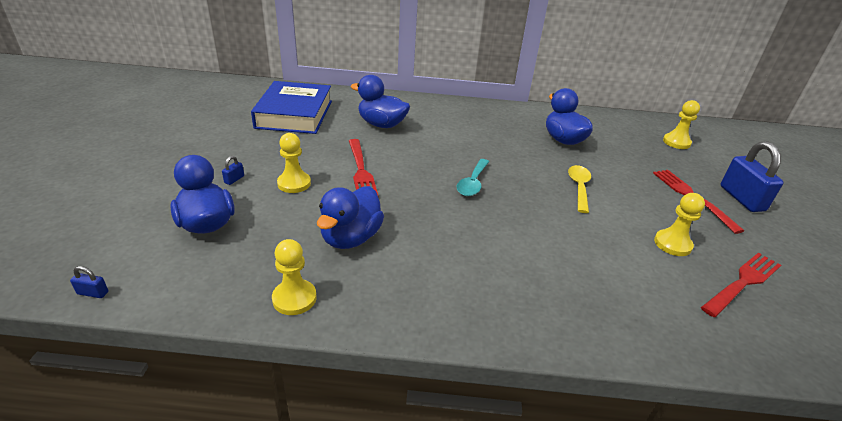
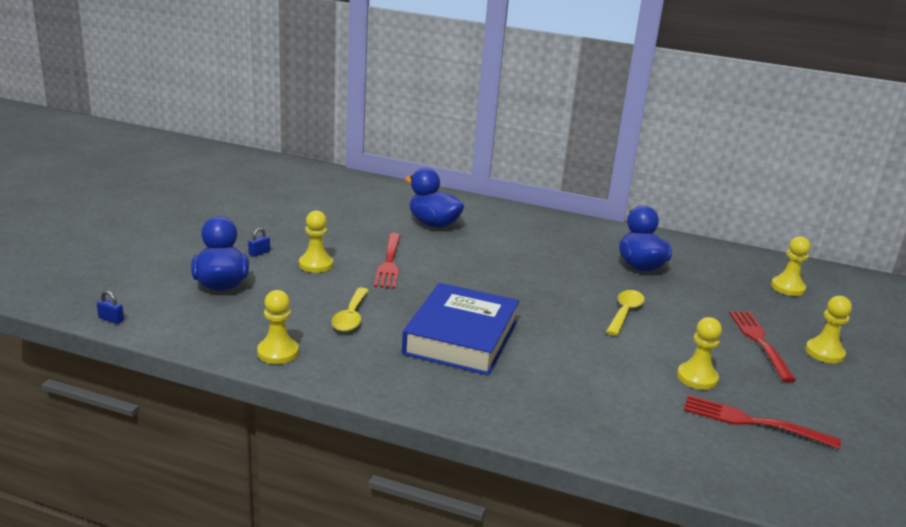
camera: 15 degrees right, 10 degrees down
blue book [251,81,332,134] -> blue book moved to [402,283,519,375]
blue duck [317,186,384,249] -> yellow spoon [331,288,369,332]
turquoise spoon [457,159,489,196] -> none
red fork [701,253,781,317] -> red fork turned 135 degrees counterclockwise [684,395,841,449]
blue padlock [720,141,784,212] -> yellow pawn [805,296,852,363]

